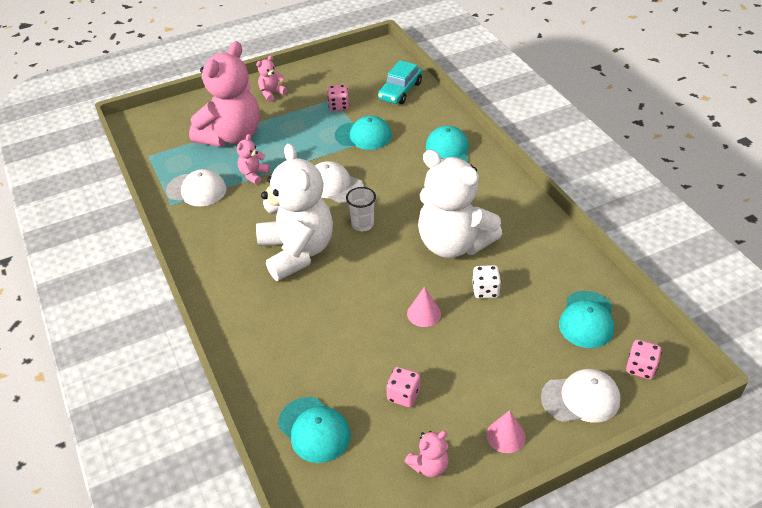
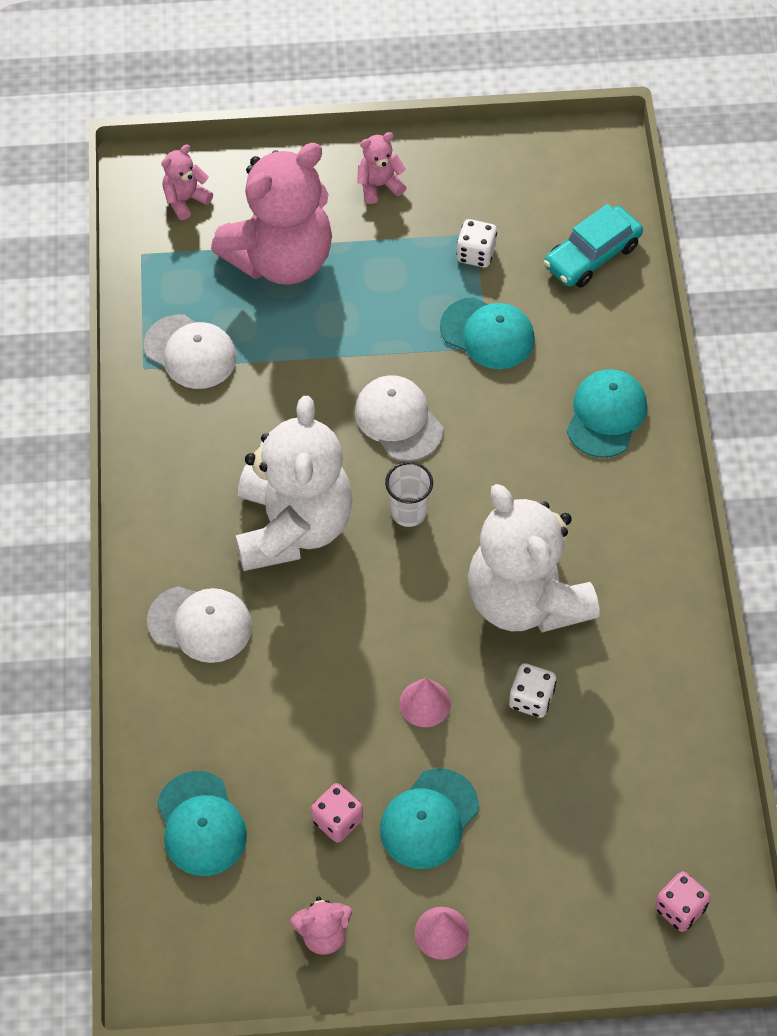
camera: 20 degrees right, 15 degrees up
pink teddy bear [237,134,270,185] -> pink teddy bear moved to [161,144,213,220]
pink dice [327,85,349,111] -> white dice [456,219,497,267]
white cap [541,369,621,423] -> white cap moved to [147,586,252,663]
turquoise cap [559,291,614,348] -> turquoise cap moved to [380,768,479,869]

